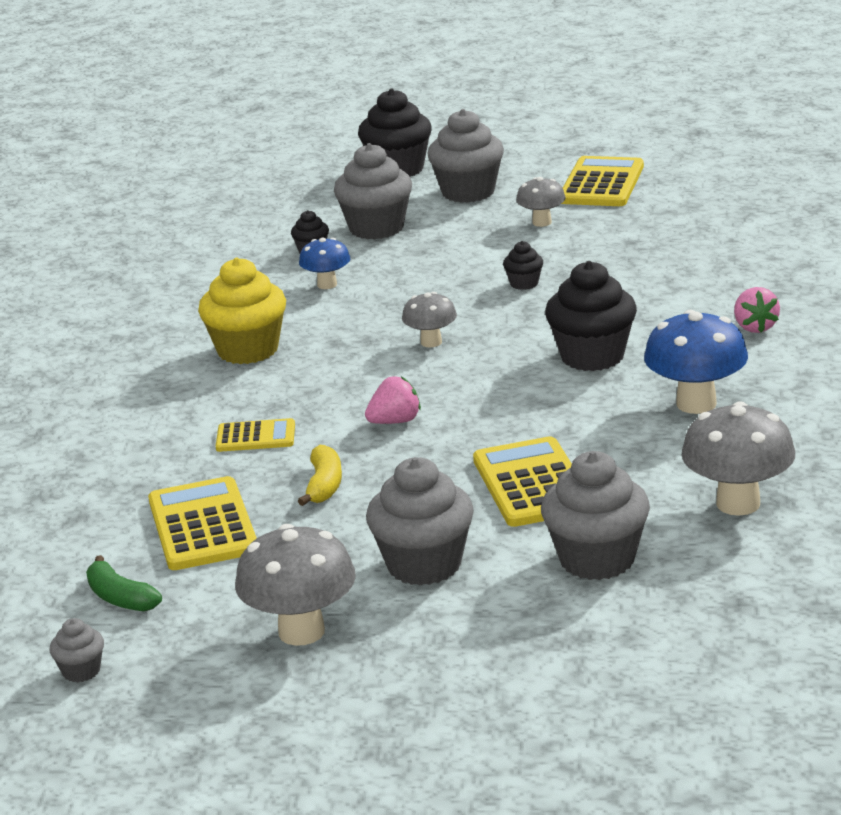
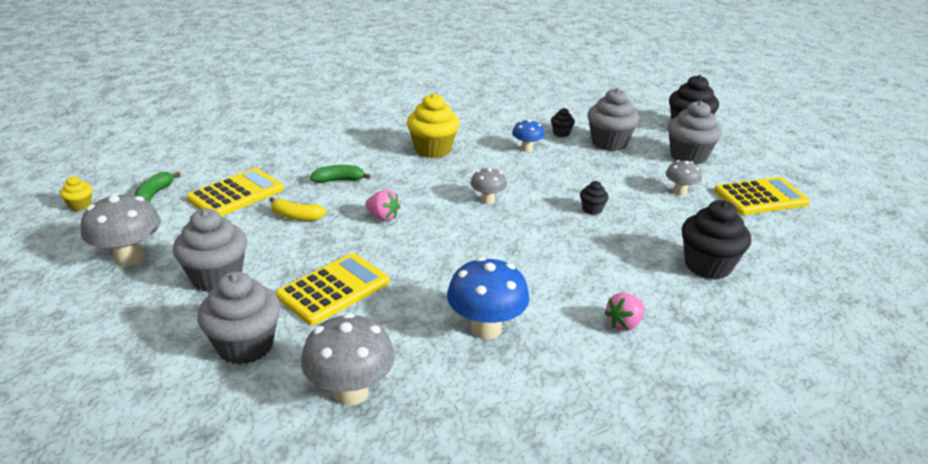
camera: 55 degrees right, 5 degrees up
grey cupcake [50,618,104,683] -> yellow cupcake [60,176,92,211]
yellow calculator [216,418,295,452] -> green banana [310,165,371,183]
yellow banana [298,445,342,506] -> yellow banana turned 45 degrees clockwise [269,197,326,221]
black cupcake [545,261,637,371] -> black cupcake moved to [682,200,751,280]

